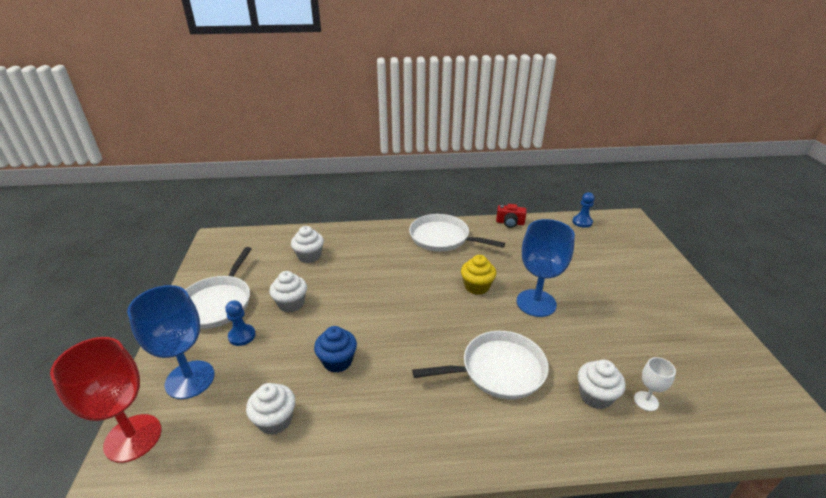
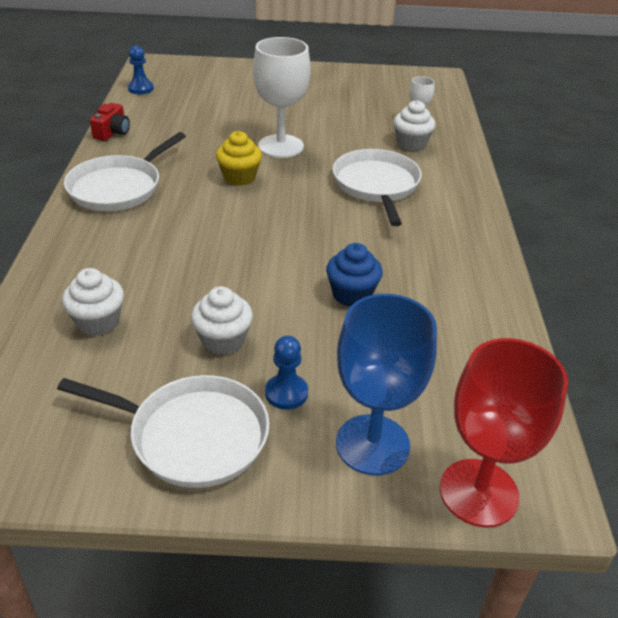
camera: 85 degrees left, 5 degrees up
white cupcake [246,383,295,435] -> none
blue goblet [517,219,575,317] -> white goblet [253,37,310,158]

